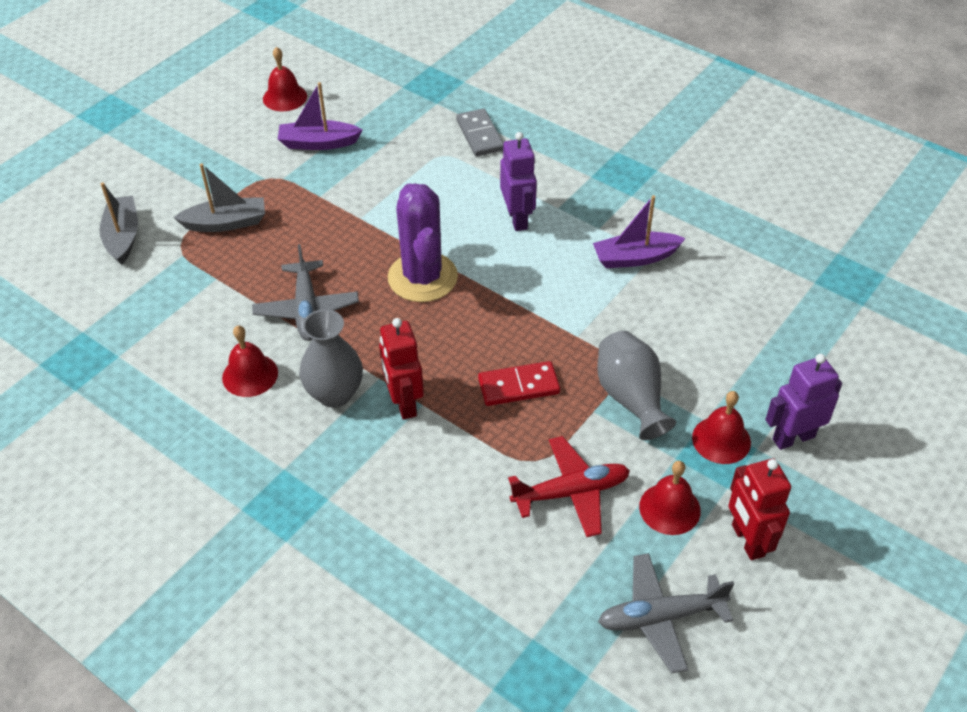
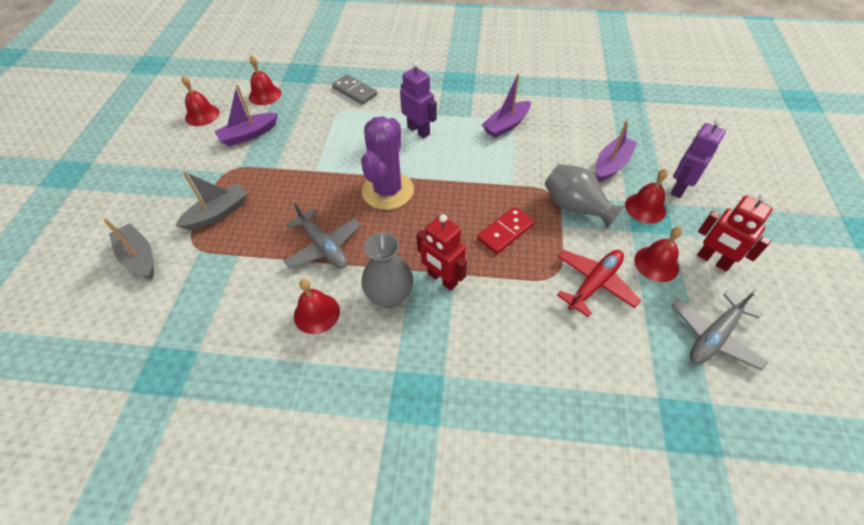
camera: 30 degrees left, 5 degrees up
purple cactus [388,184,458,302] -> purple cactus turned 60 degrees clockwise [361,116,414,210]
none -> red bell [249,55,281,105]
none -> purple boat [596,120,637,182]

